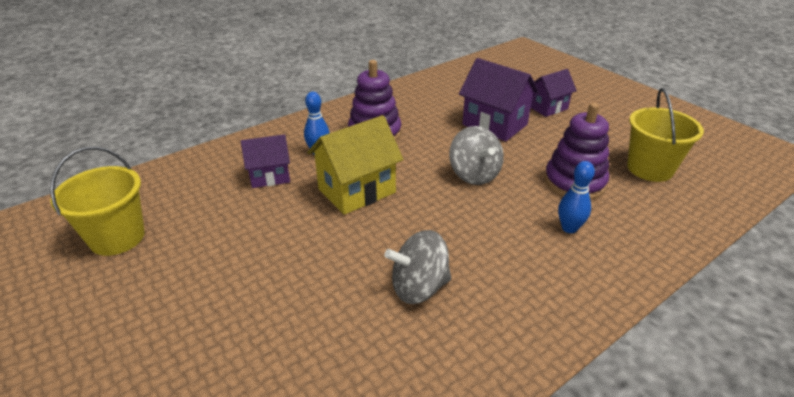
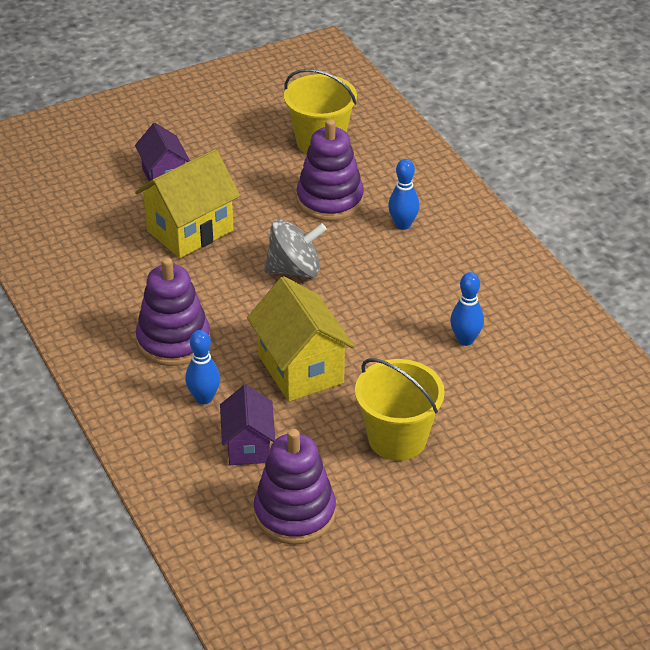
camera: 80 degrees left, 5 degrees up
yellow bucket [50,146,145,256] -> yellow bucket moved to [355,358,445,461]
grey spinning top [384,230,451,304] -> blue bowling pin [450,272,484,346]
purple house [459,58,539,142] -> yellow house [135,149,240,258]
none -> purple stacking toy [254,429,336,545]

